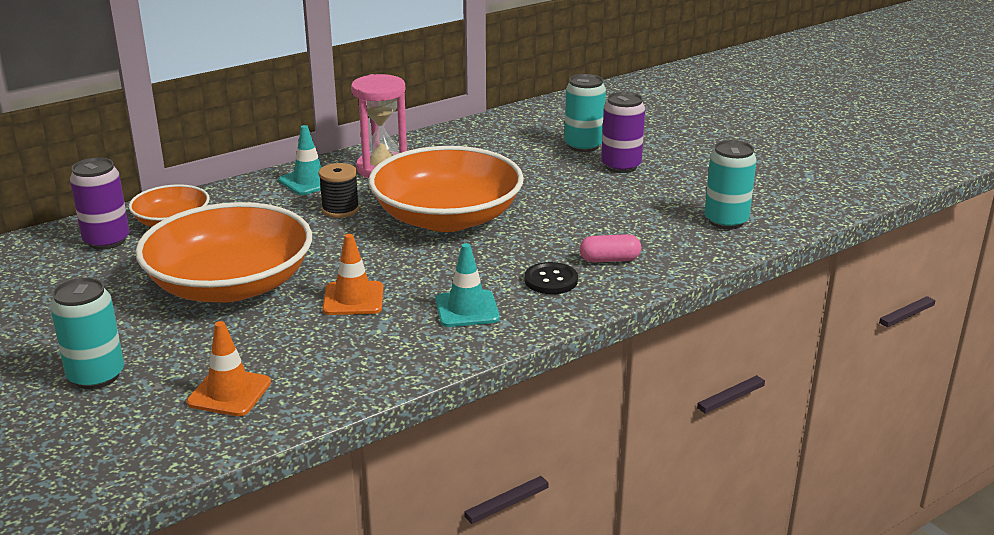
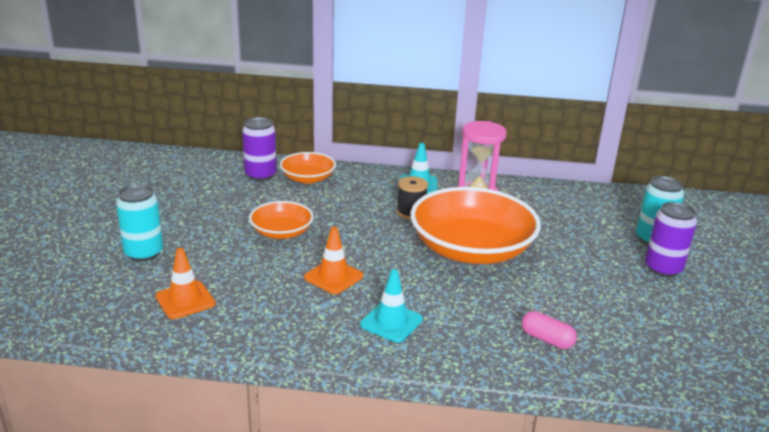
camera: 40 degrees right, 0 degrees up
orange bowl [135,202,312,302] -> orange bowl [249,201,314,239], size x0.51
black button [524,262,578,294] -> none
turquoise can [704,140,757,229] -> none

